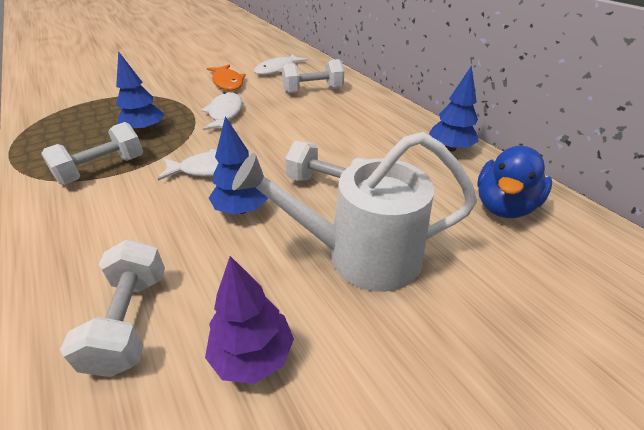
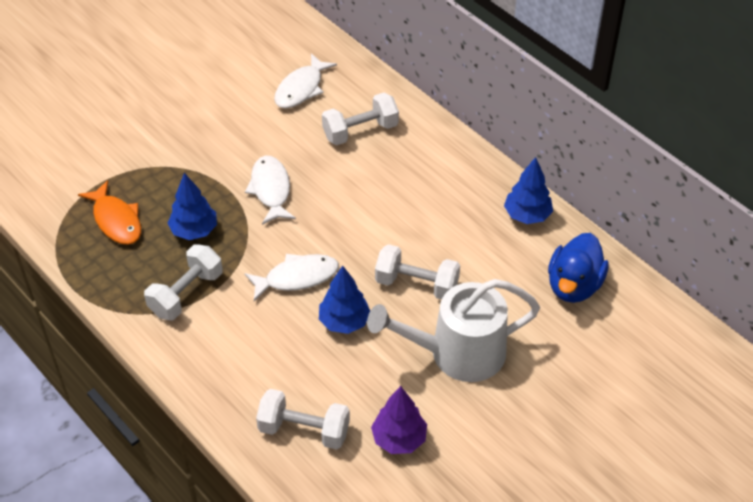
camera: 10 degrees left, 10 degrees up
white dumbbell [60,239,165,377] -> white dumbbell turned 60 degrees counterclockwise [256,389,350,450]
orange fish [207,64,246,91] -> orange fish moved to [78,180,141,245]

